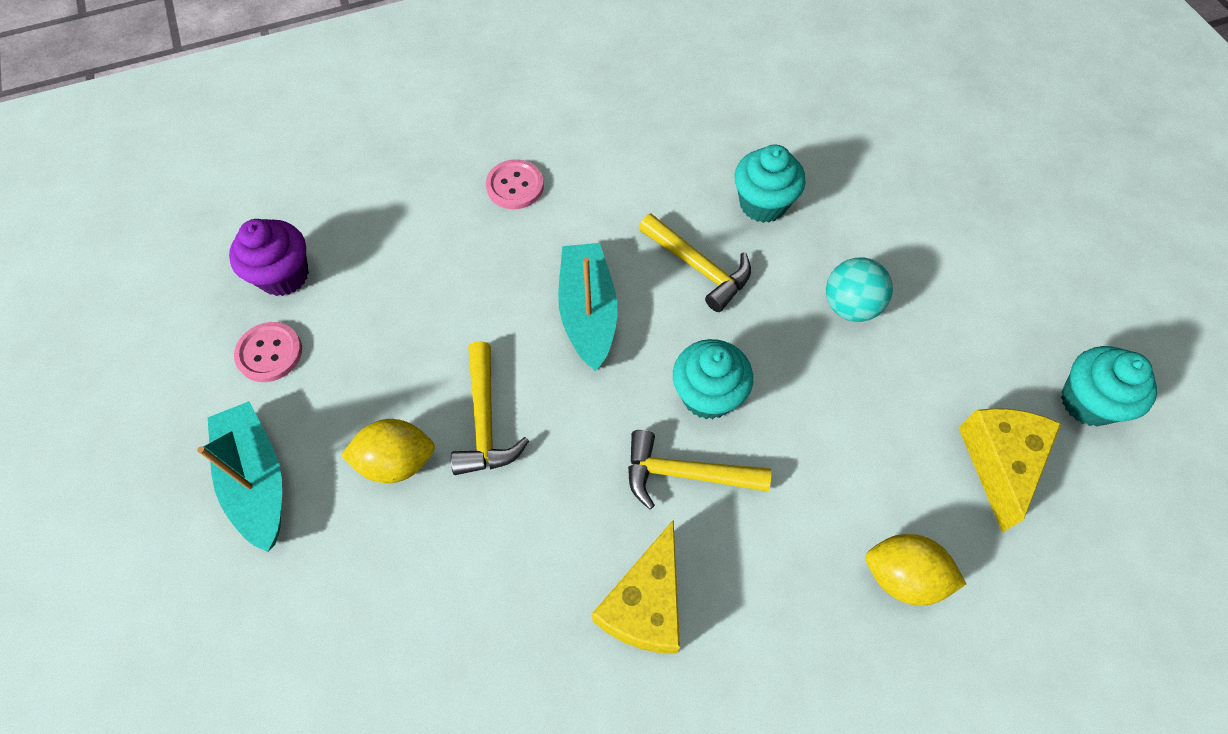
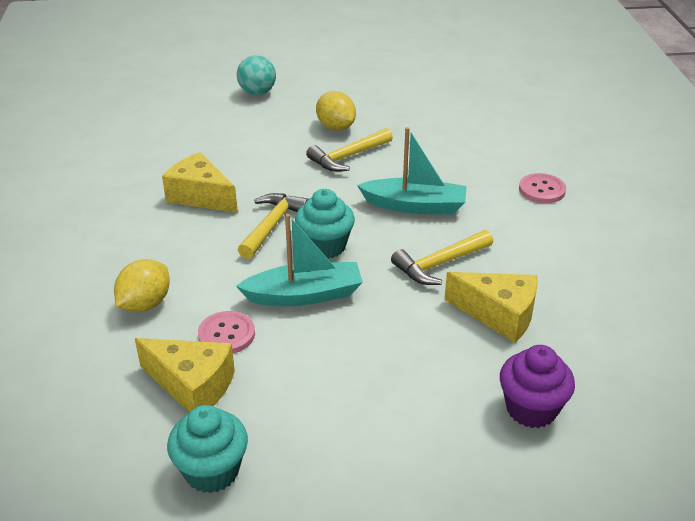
camera: 105 degrees right, 25 degrees down
turquoise boat [197,401,282,552] -> turquoise boat moved to [236,214,363,306]
purple cupcake [229,219,309,296] -> purple cupcake moved to [500,345,575,428]
pink button [234,322,302,382] -> pink button moved to [198,311,255,353]
yellow lemon [341,419,435,483] -> yellow lemon turned 45 degrees counterclockwise [316,91,356,130]
yellow hammer [451,341,529,475] -> yellow hammer turned 45 degrees counterclockwise [306,128,393,172]
turquoise cupcake [734,145,806,223] -> yellow cheese [444,272,538,343]
turquoise ball [826,258,893,322] -> turquoise ball moved to [237,55,276,95]

